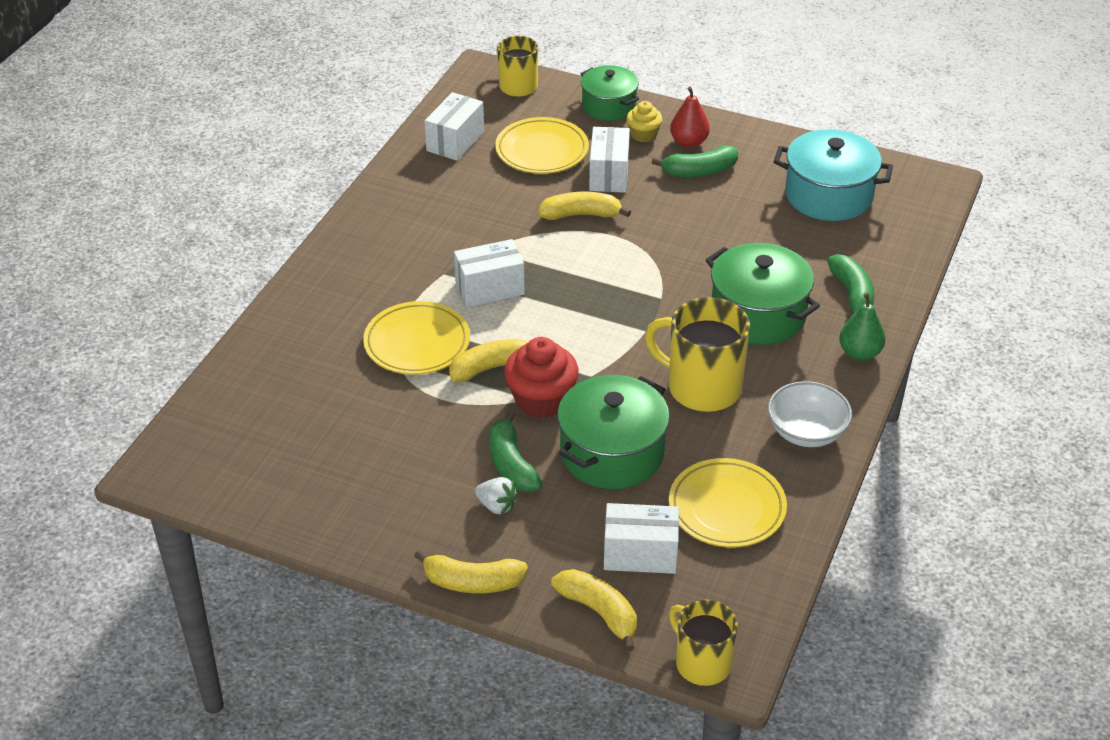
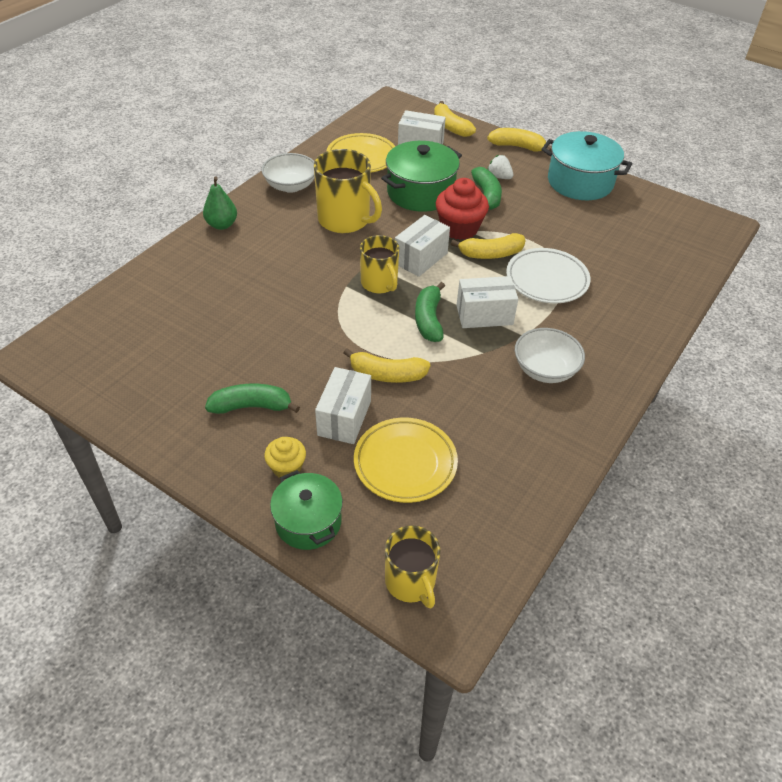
camera: 170 degrees left, 5 degrees up
yellow plate [363,301,470,375] -> white plate [506,248,591,303]
white box [425,92,484,161] -> white box moved to [395,215,450,277]
yellow mug [669,600,738,686] -> yellow mug moved to [360,235,399,294]
red pear [670,87,710,148] -> none
green pot [706,243,820,345] -> none
turquoise pot [774,129,893,221] -> turquoise pot moved to [541,131,632,200]
green banana [827,254,874,318] -> green banana moved to [415,282,445,342]
none -> white bowl [515,328,585,383]

